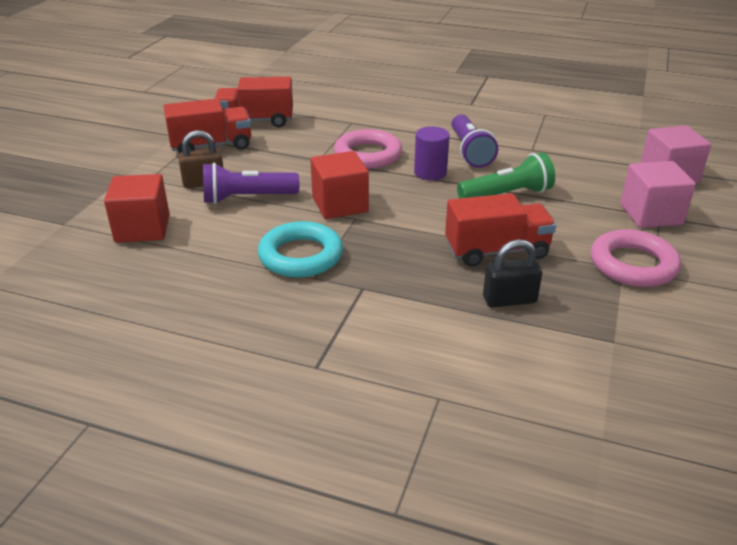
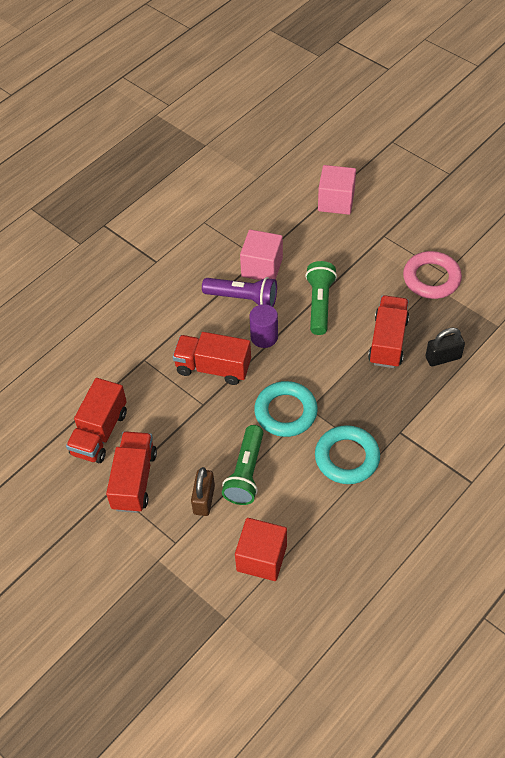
camera: 65 degrees left, 20 degrees up
purple flashlight [203,163,299,204] -> green flashlight [222,425,263,505]
red cube [311,151,369,219] -> turquoise ring [254,381,318,437]
pink ring [334,129,402,169] -> red truck [173,332,251,385]
black padlock [483,239,542,307] -> black padlock turned 60 degrees clockwise [425,328,465,366]
pink cube [620,161,696,228] -> pink cube moved to [240,230,283,280]

